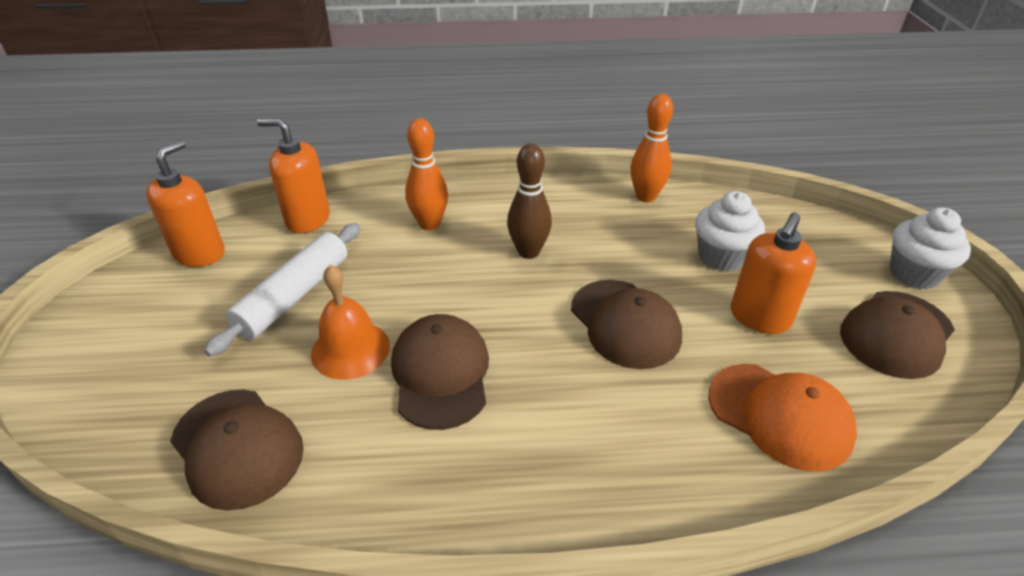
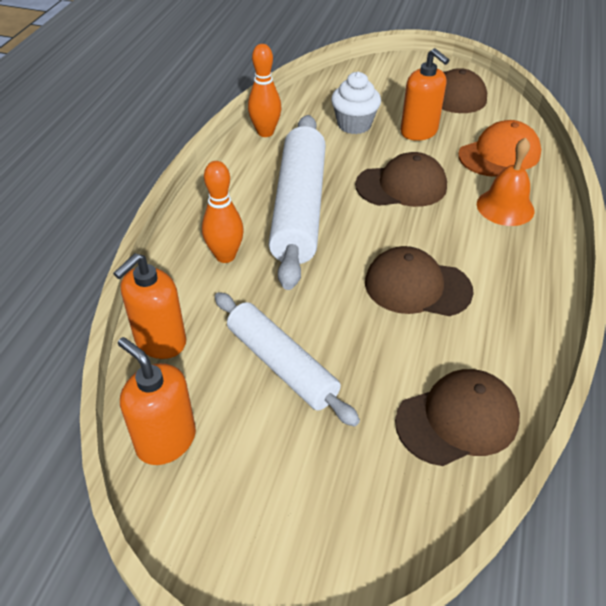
camera: 70 degrees left, 5 degrees up
orange bell [311,265,390,380] -> orange bell moved to [477,137,534,226]
brown bowling pin [507,143,552,259] -> white rolling pin [268,115,326,290]
white cupcake [890,207,971,289] -> none

